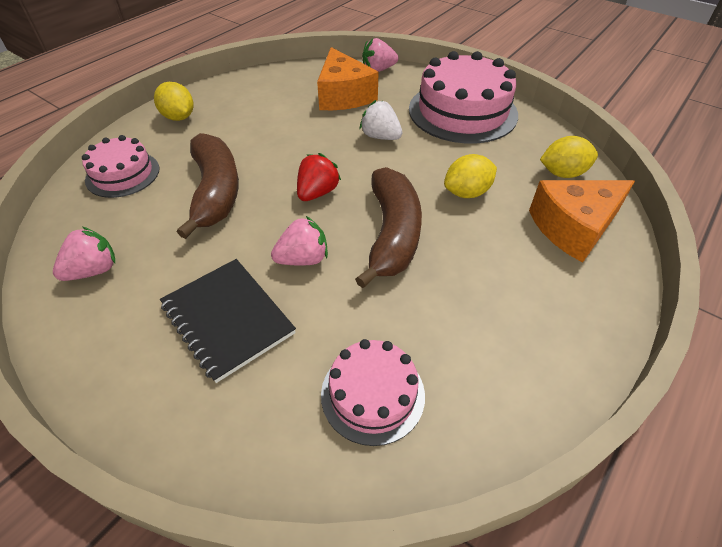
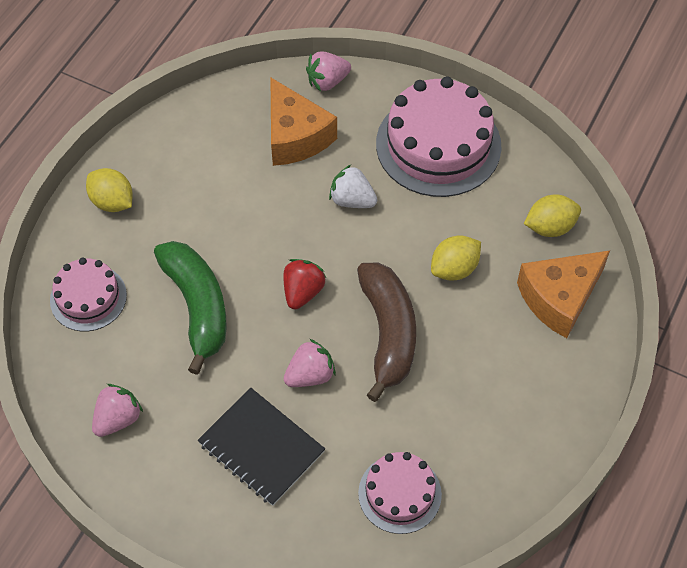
camera: 10 degrees left, 10 degrees up
brown banana [177,133,239,239] -> green banana [154,241,227,375]

